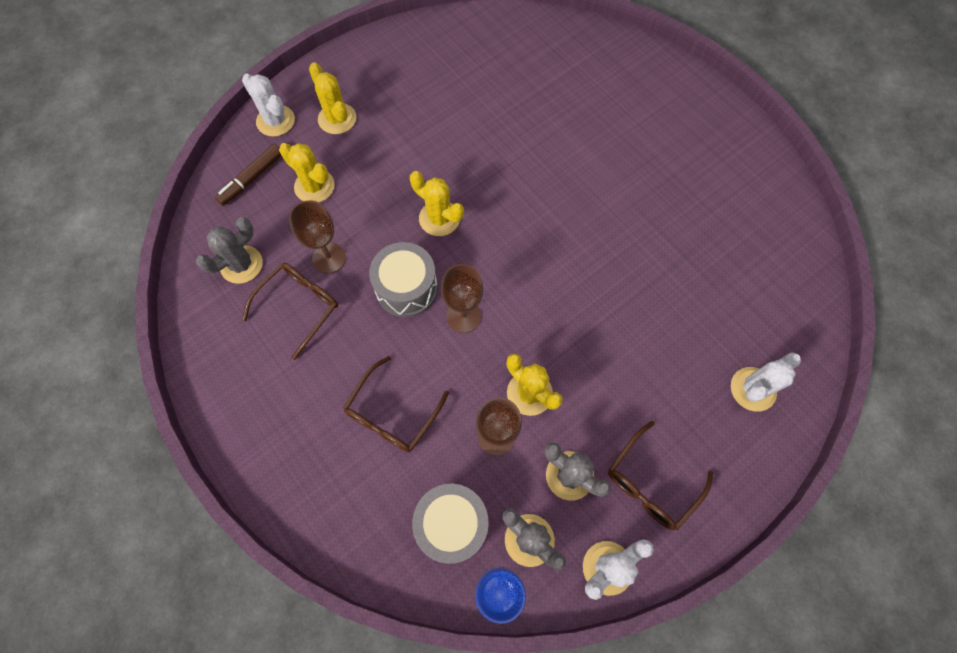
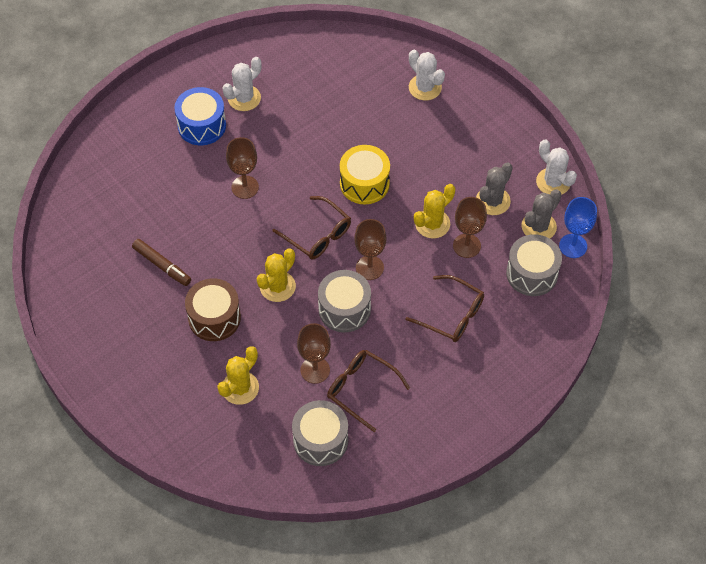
camera: 90 degrees left, 10 degrees down
grey cactus [196,217,262,284] -> grey drum [292,400,348,466]
brown marker [215,144,281,206] -> brown marker moved to [132,239,191,286]
white cactus [242,74,295,137] -> white cactus moved to [222,57,262,111]
yellow cactus [309,62,356,134] -> none
brown glasses [608,421,713,530] -> brown glasses moved to [272,196,351,260]
none -> blue drum [174,87,226,145]
none -> brown drum [185,278,241,341]
none -> brown goblet [226,137,259,199]
none -> yellow drum [340,145,390,204]

